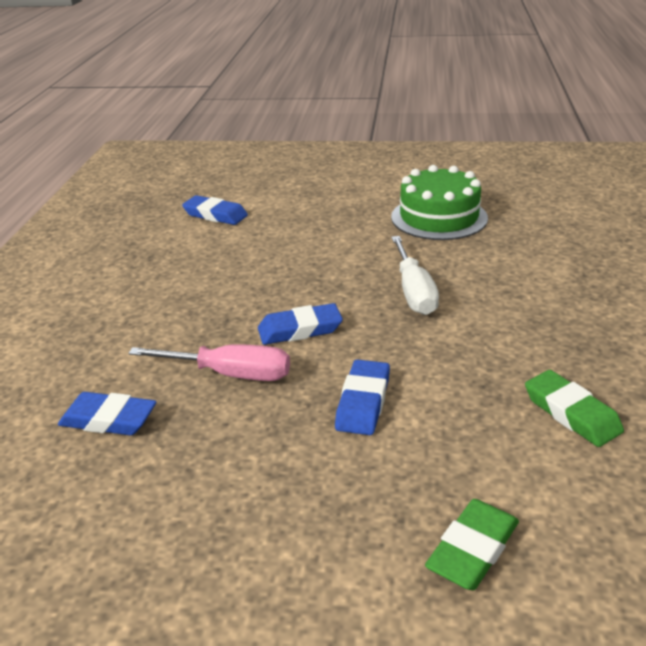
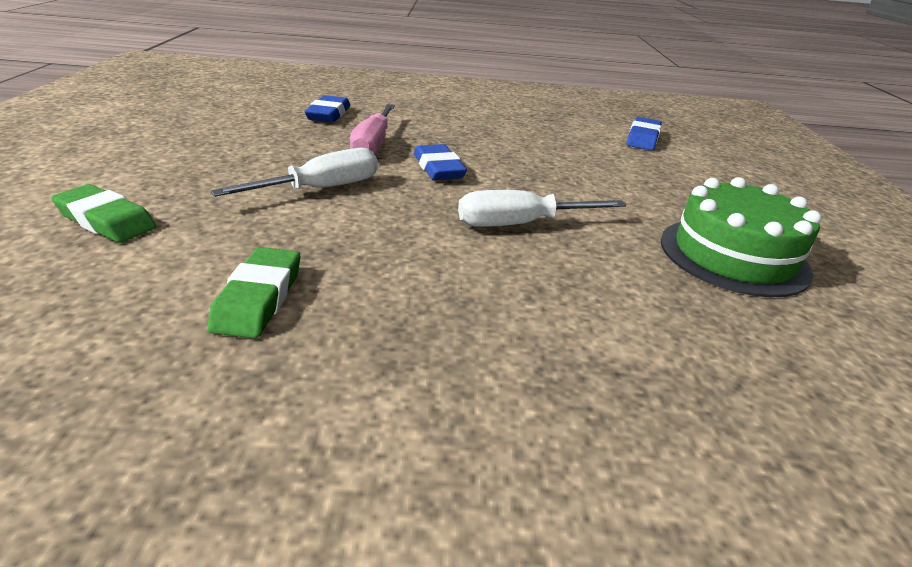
camera: 80 degrees right, 0 degrees up
blue eraser [335,359,390,435] -> white screwdriver [210,148,378,197]
green eraser [525,370,624,447] -> green eraser turned 45 degrees counterclockwise [207,247,300,338]

